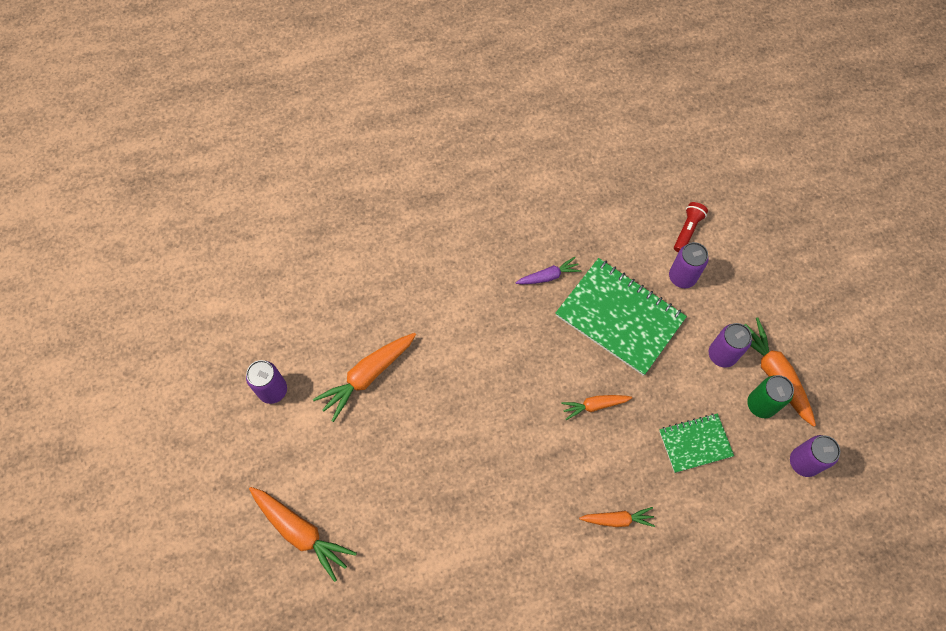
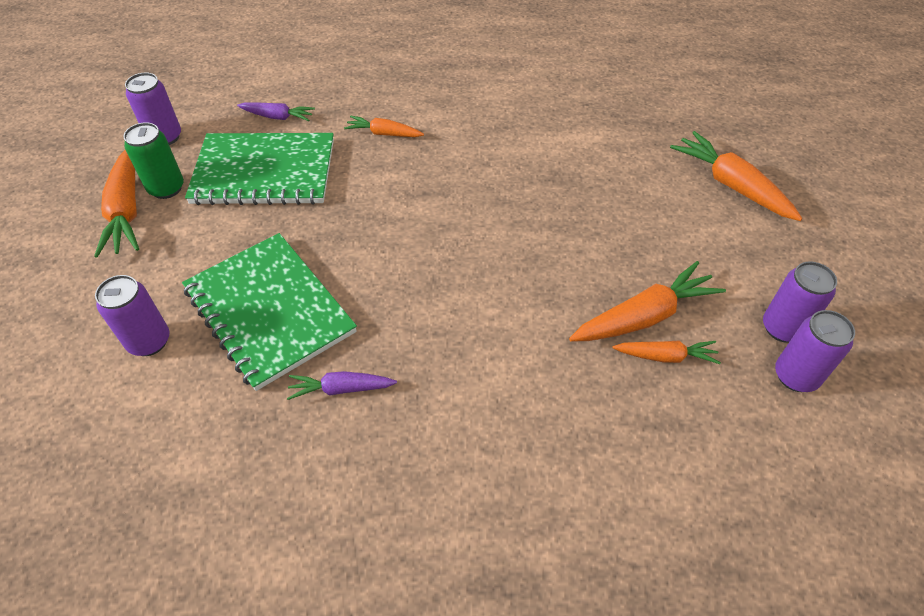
camera: 165 degrees left, 15 degrees down
orange carrot [561,395,632,420] -> orange carrot moved to [612,341,721,364]
green notebook [659,414,734,473] -> green notebook [185,133,334,205], size x1.80
red flashlight [674,202,708,252] -> none
purple can [709,323,752,367] -> purple can moved to [775,310,855,392]
none -> purple carrot [237,102,315,121]

